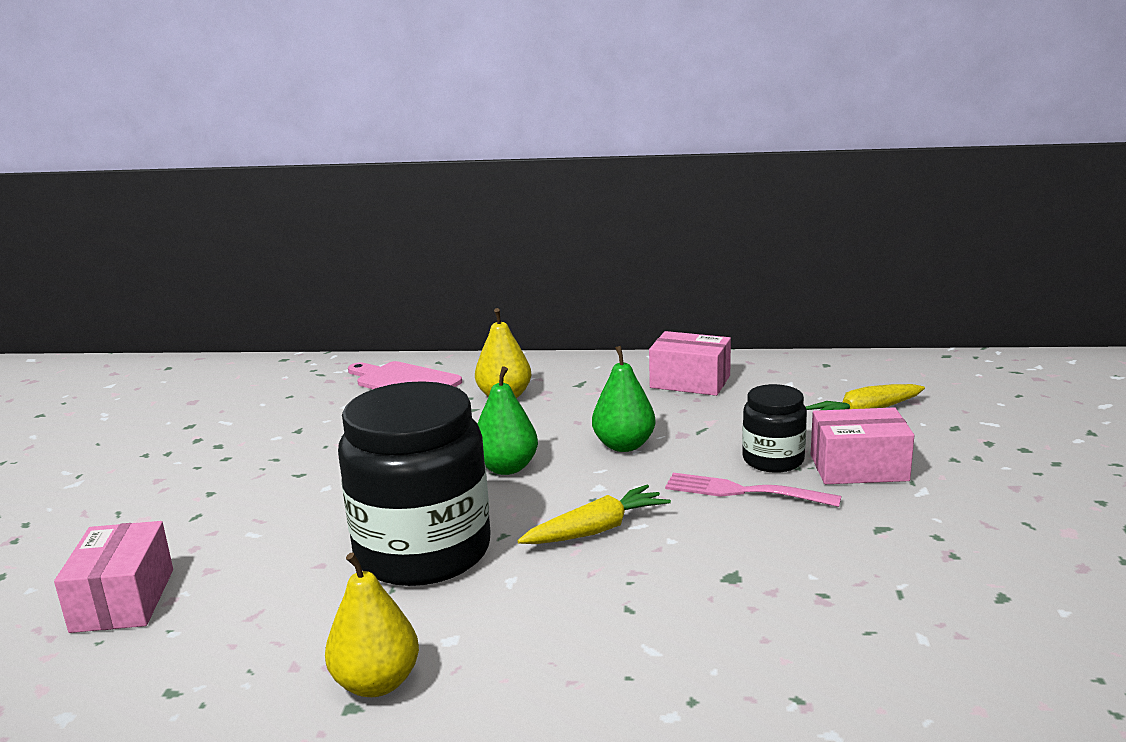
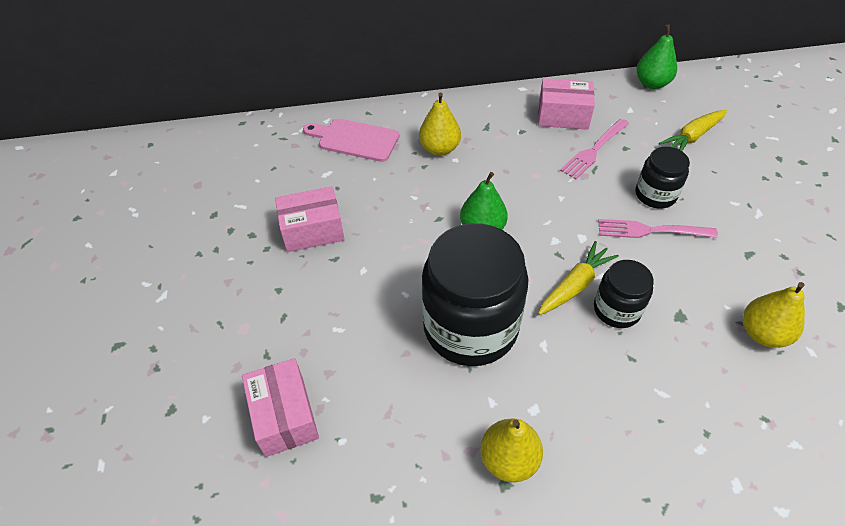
camera: 15 degrees left, 30 degrees up
green pear [592,346,656,452] -> green pear moved to [636,24,677,89]
pink box [811,407,914,484] -> pink box moved to [275,186,345,252]
none -> pink fork [560,119,629,179]
none -> black jar [594,260,654,328]
none -> yellow pear [743,282,805,348]

